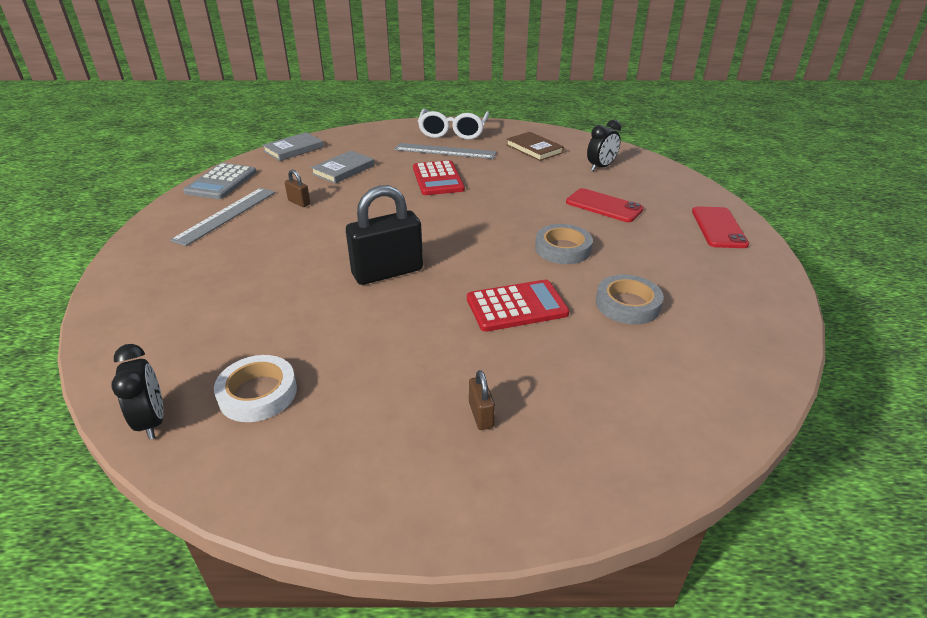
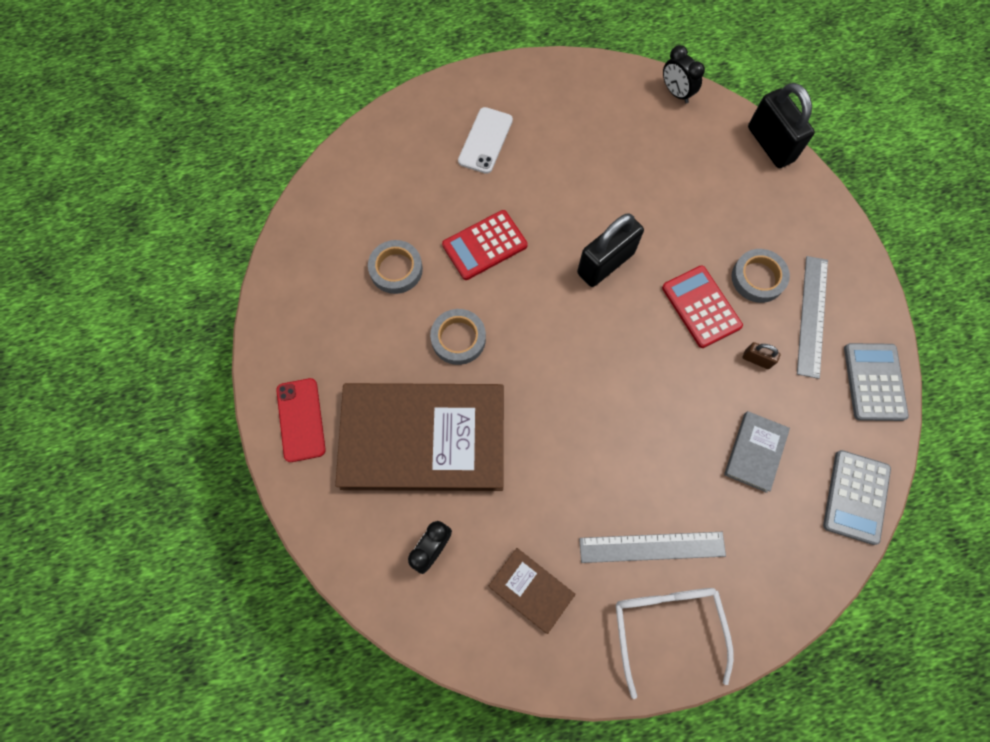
camera: 165 degrees right, 35 degrees up
white tape [214,355,297,422] -> none
grey book [262,132,324,161] -> grey calculator [823,450,891,545]
red calculator [413,160,465,195] -> red calculator moved to [662,265,743,348]
brown padlock [469,370,495,430] -> white phone [458,107,513,174]
red phone [566,188,644,222] -> brown book [335,383,504,491]
none -> grey tape [732,249,790,303]
none -> black padlock [748,83,815,168]

